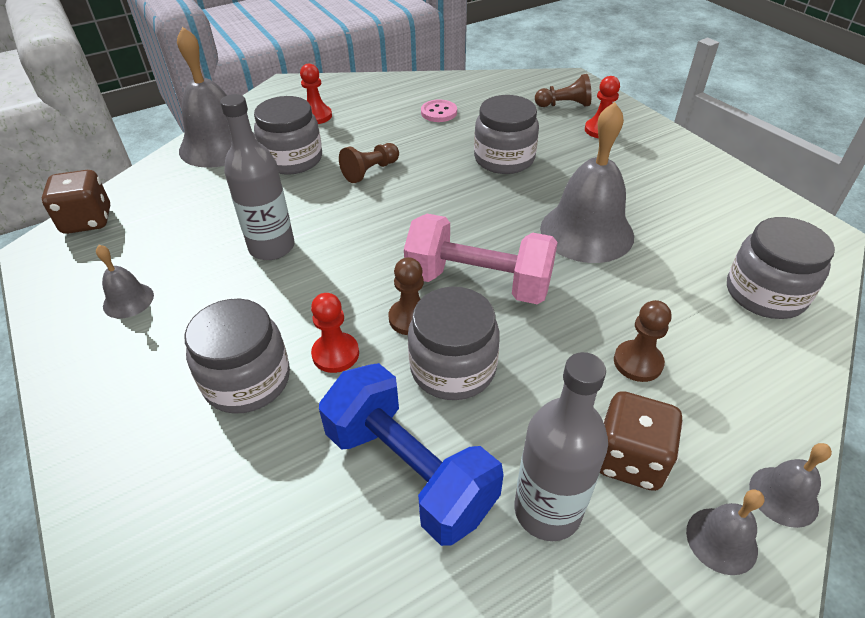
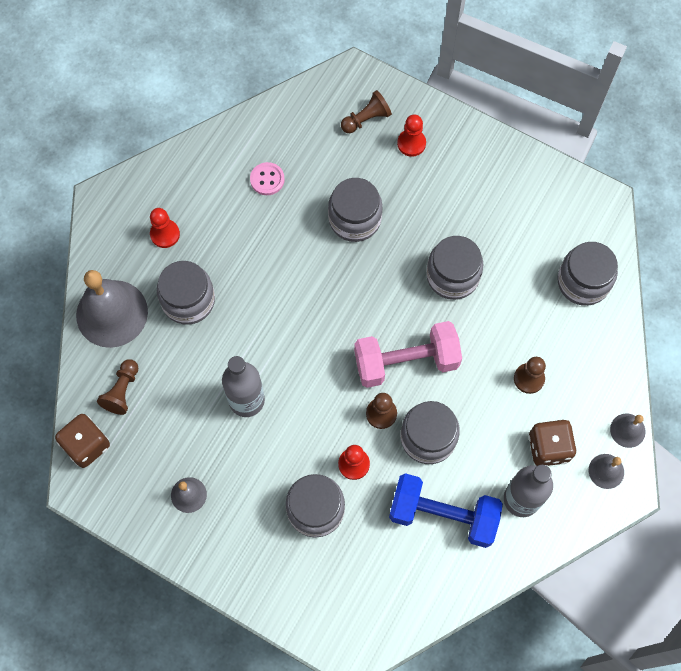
camera: 30 degrees left, 25 degrees up
brown pawn [339,143,399,183] -> brown pawn moved to [97,359,138,415]
grey bell [540,102,634,263] -> grey jar [426,236,483,300]

